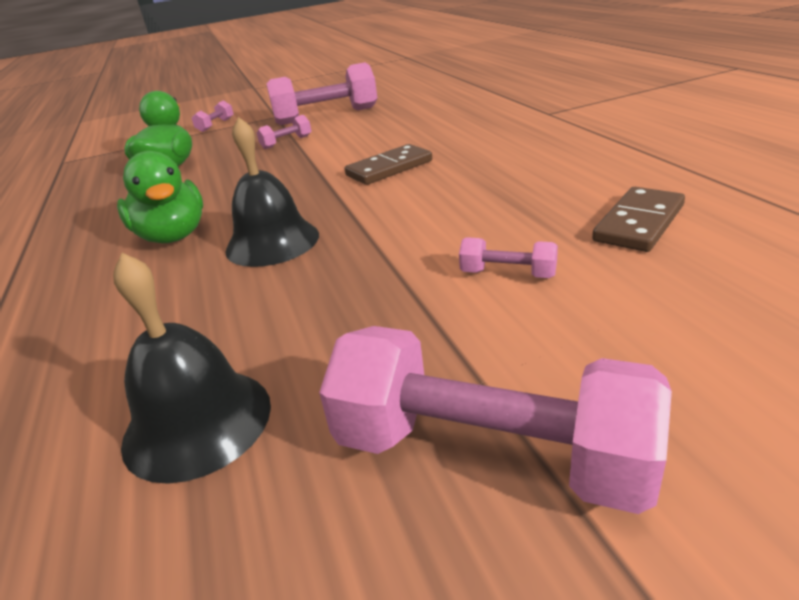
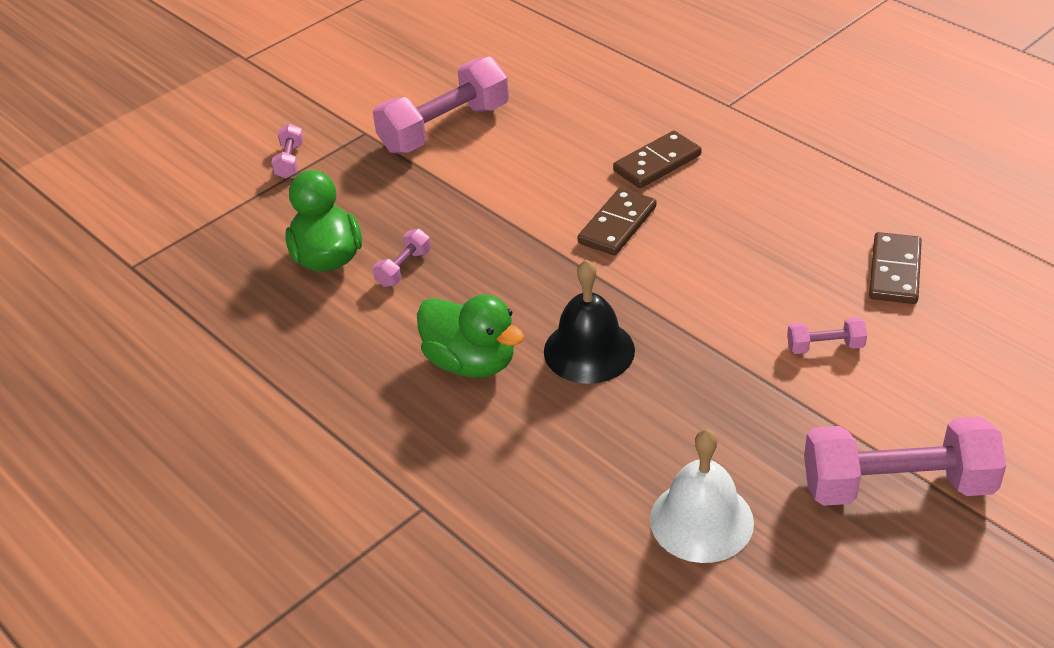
camera: 25 degrees left, 10 degrees up
black bell [113,253,271,484] -> white bell [650,429,754,563]
pink dumbbell [257,115,311,149] -> pink dumbbell moved to [373,229,431,287]
none -> brown domino [613,130,701,188]

